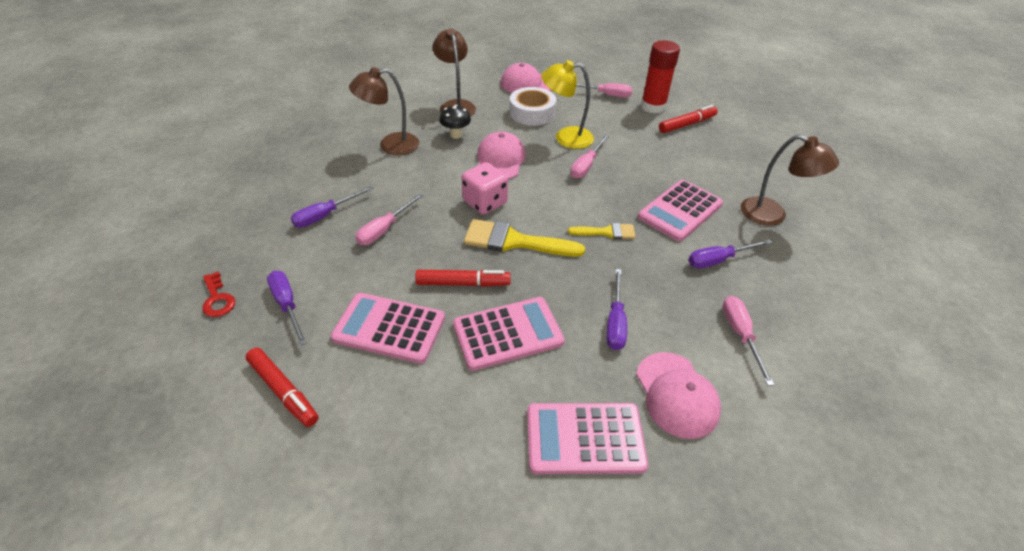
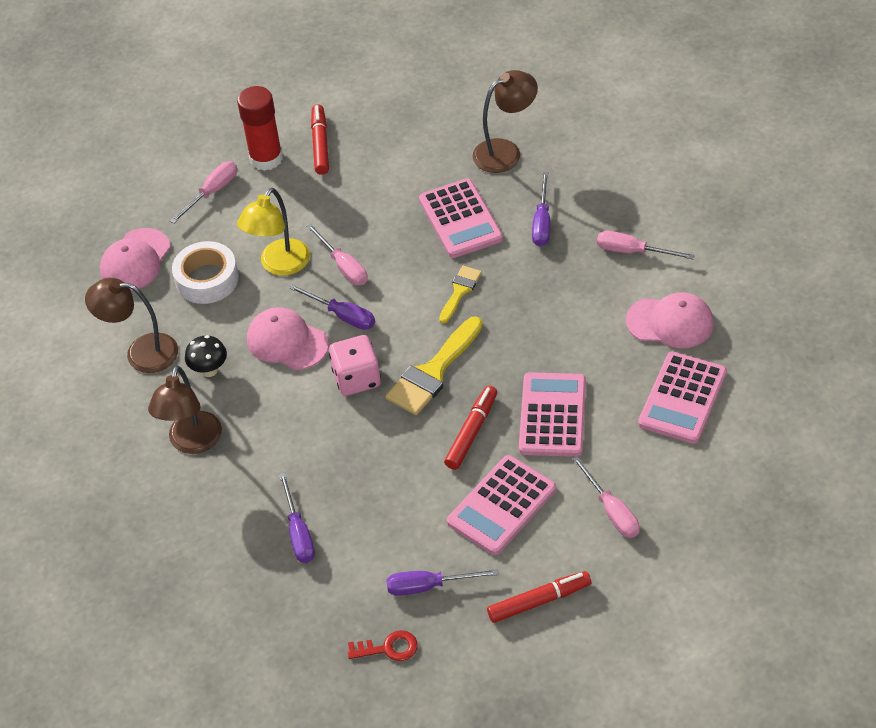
camera: 60 degrees left, 5 degrees up
pink screwdriver [355,193,424,245] -> pink screwdriver moved to [572,456,640,538]
purple screwdriver [607,269,627,350] -> purple screwdriver moved to [289,284,375,330]

